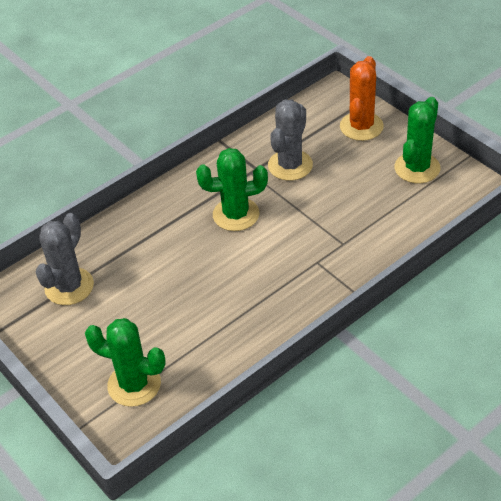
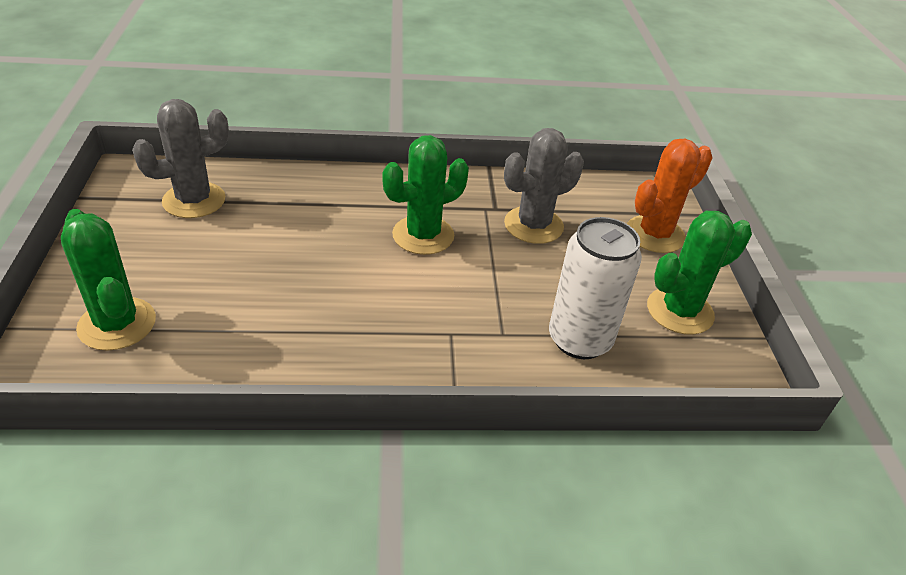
camera: 30 degrees right, 5 degrees down
green cactus [196,148,268,231] -> green cactus turned 60 degrees counterclockwise [382,135,469,255]
none -> white can [549,217,642,359]

